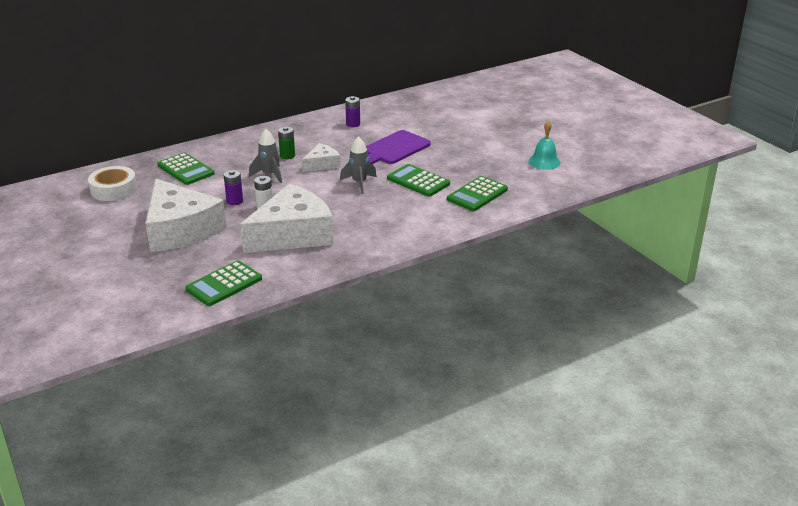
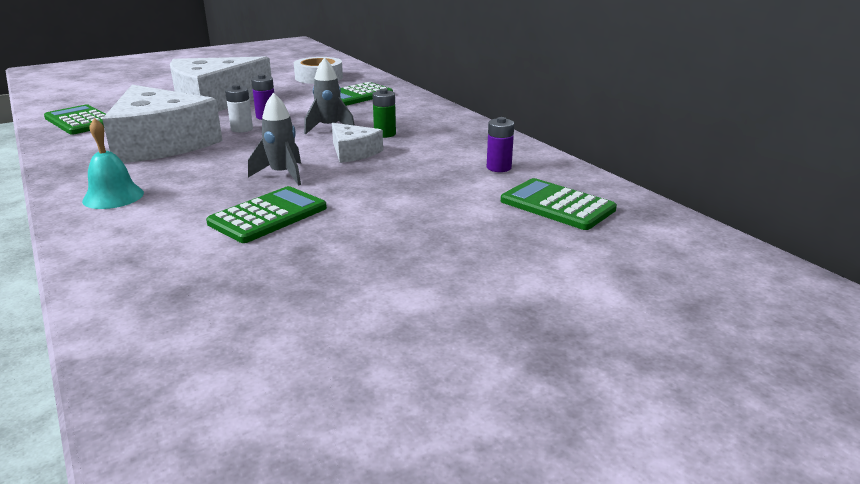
camera: 90 degrees right, 5 degrees down
purple cutting board [366,130,431,164] -> none
green calculator [447,176,508,211] -> green calculator moved to [501,178,617,230]
turquoise bell [529,121,561,170] -> turquoise bell moved to [82,118,144,209]

